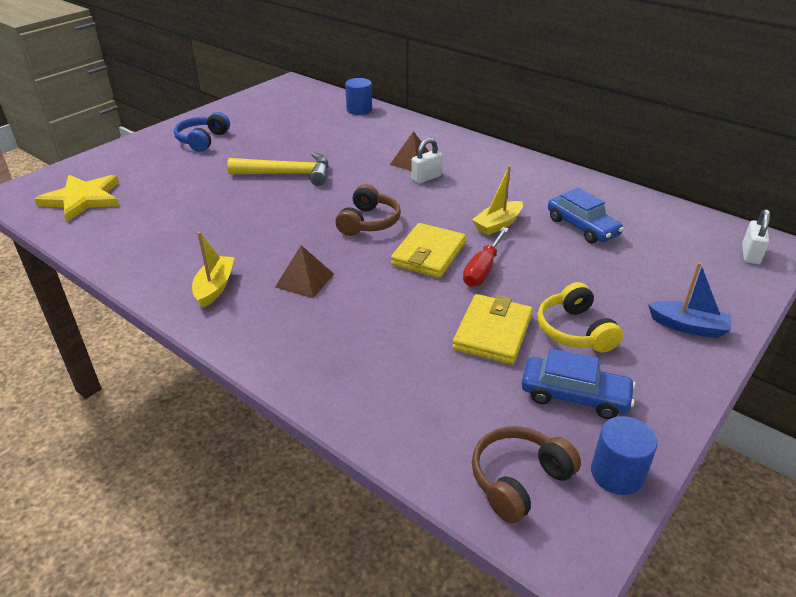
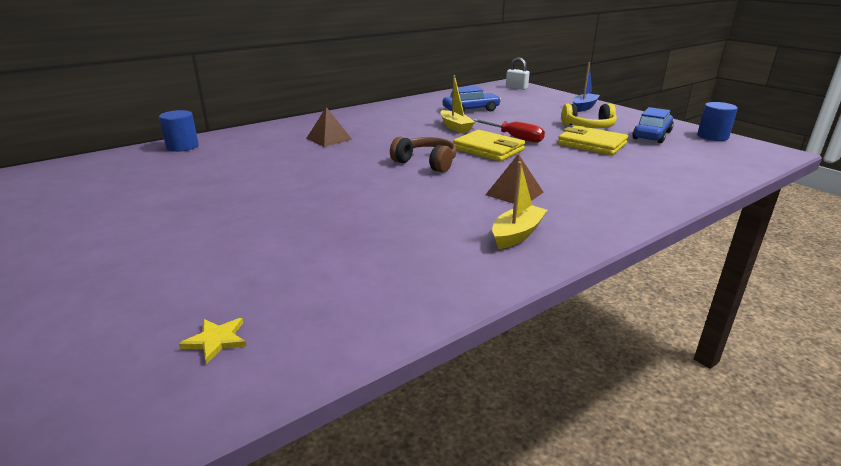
camera: 75 degrees left, 10 degrees down
yellow star [34,175,119,222] -> yellow star [179,318,247,364], size x0.43
blue headphones [174,112,230,152] -> none
yellow boat [192,232,235,308] -> yellow boat turned 105 degrees clockwise [492,161,547,249]
yellow hammer [227,152,329,186] -> none
white padlock [411,138,443,184] -> none
brown headphones [472,426,581,523] -> none

